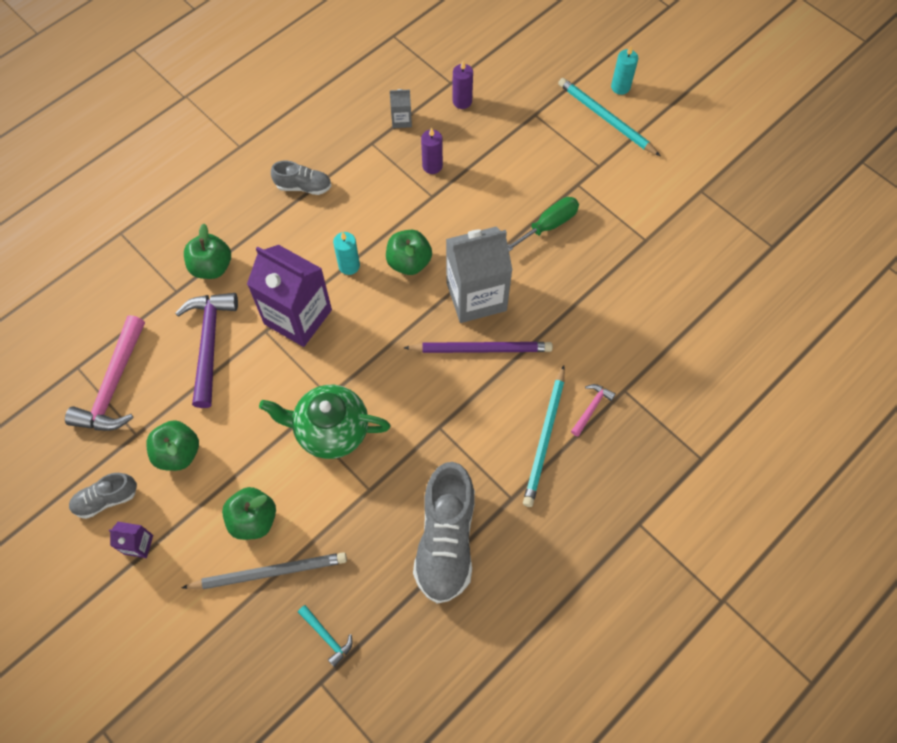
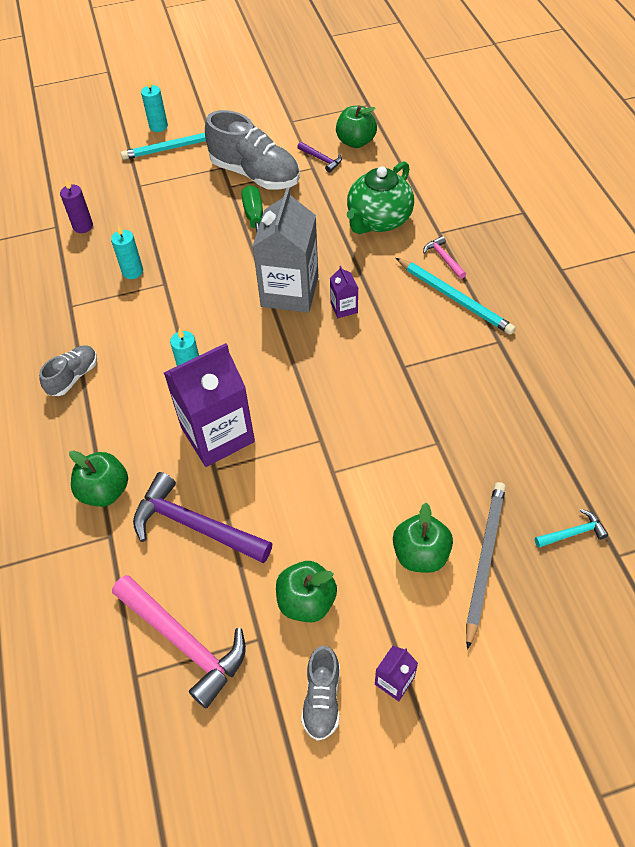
camera: 60 degrees left, 10 degrees down
green teapot [259,385,391,459] -> green teapot moved to [347,161,414,234]
green apple [386,230,432,275] -> green apple moved to [336,106,377,148]
grey carton [390,89,412,128] -> none
purple pencil [404,342,553,353] -> purple carton [330,266,358,318]
grey shoe [413,462,475,604] -> grey shoe moved to [205,110,300,190]
purple candle [421,127,443,174] -> turquoise candle [111,225,143,279]
none -> purple hammer [297,142,342,173]

